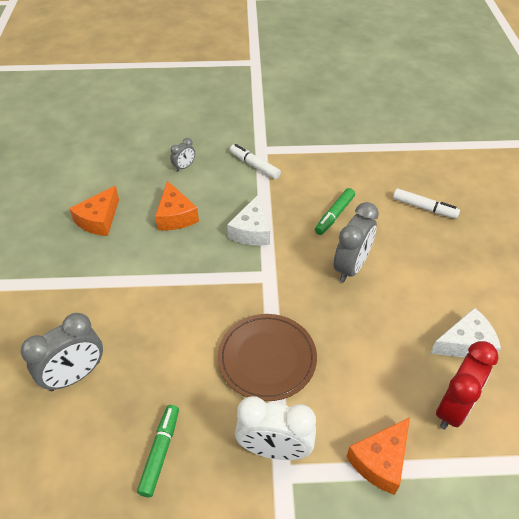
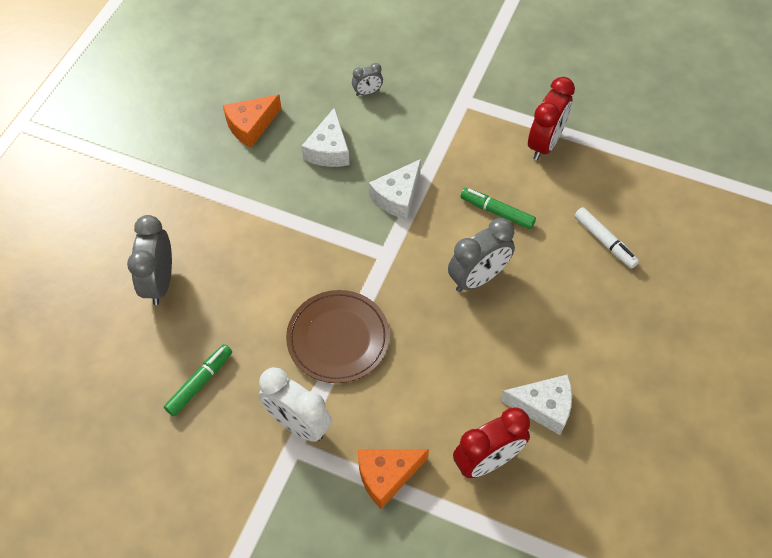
camera: 25 degrees right, 10 degrees up
grey clock [21,313,103,391] -> grey clock turned 105 degrees clockwise [127,215,172,305]
orange cheese [155,181,199,230] -> white cheese [302,107,350,167]
white marker [230,144,281,179] -> none
green marker [315,188,355,235] -> green marker turned 60 degrees clockwise [461,188,536,229]
none -> red clock [528,77,575,160]

